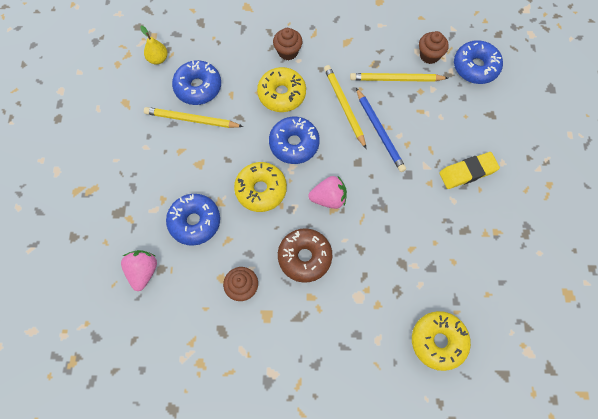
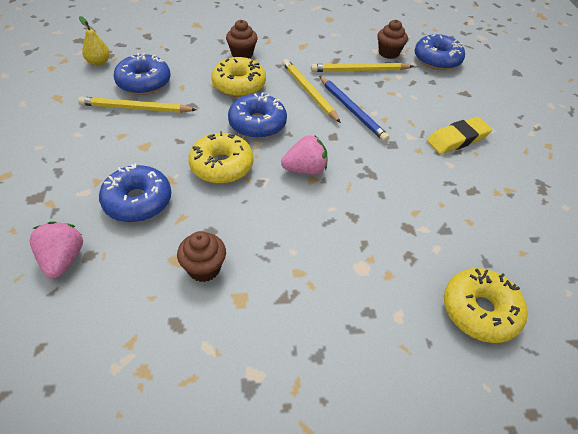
camera: 10 degrees left, 20 degrees down
brown donut [278,228,333,283] -> none

